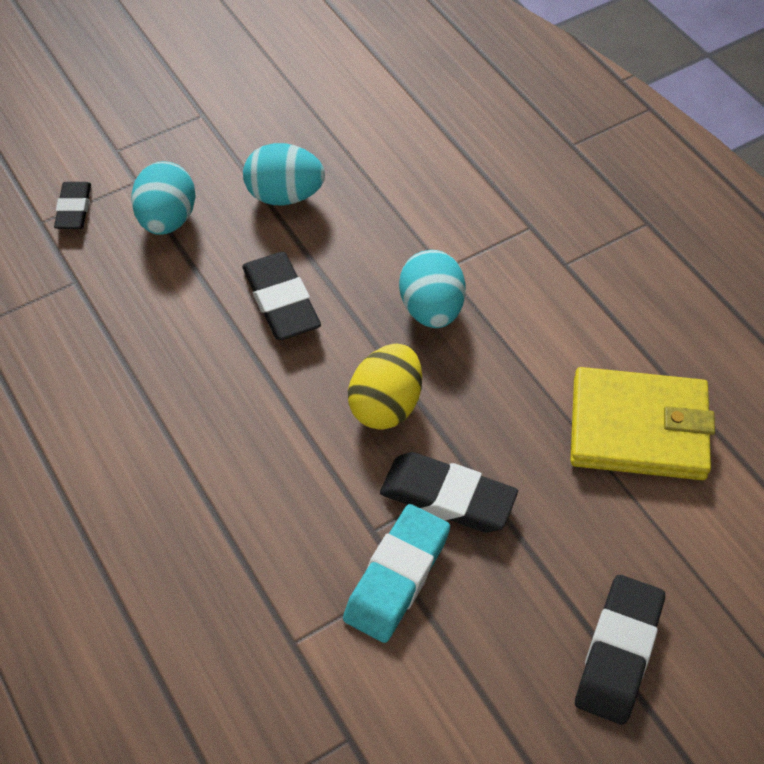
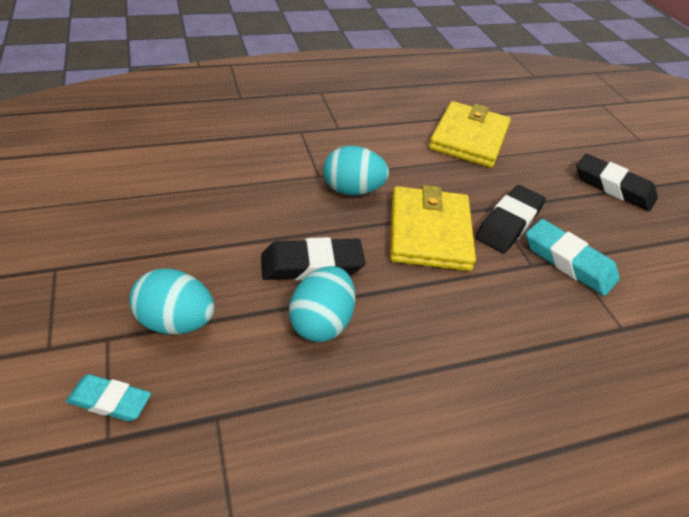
camera: 80 degrees left, 10 degrees down
black eraser [54,182,91,229] -> turquoise eraser [66,374,151,421]
turquoise egg [243,143,325,205] -> turquoise egg moved to [289,266,355,342]
yellow egg [348,344,422,430] -> yellow wallet [390,185,476,271]

